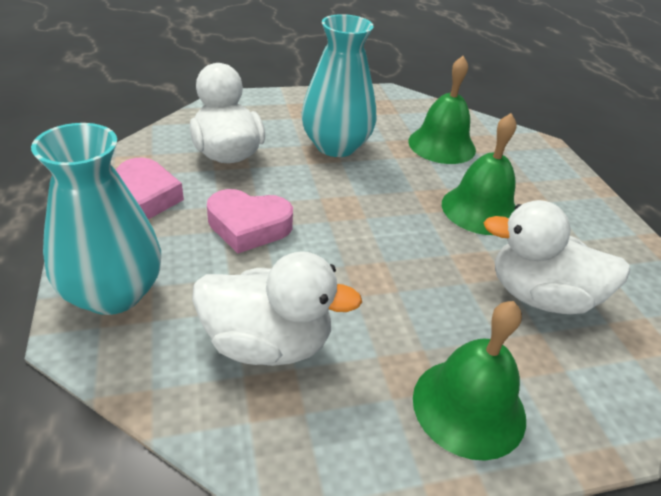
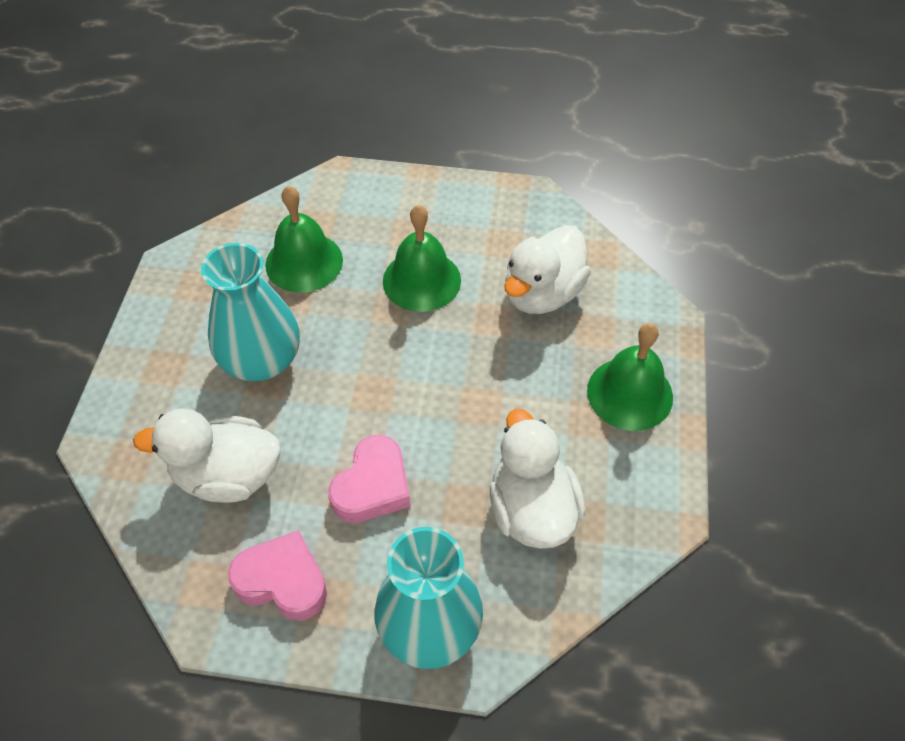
camera: 65 degrees left, 15 degrees up
white duck [192,251,362,366] -> white duck turned 45 degrees counterclockwise [490,409,586,549]

